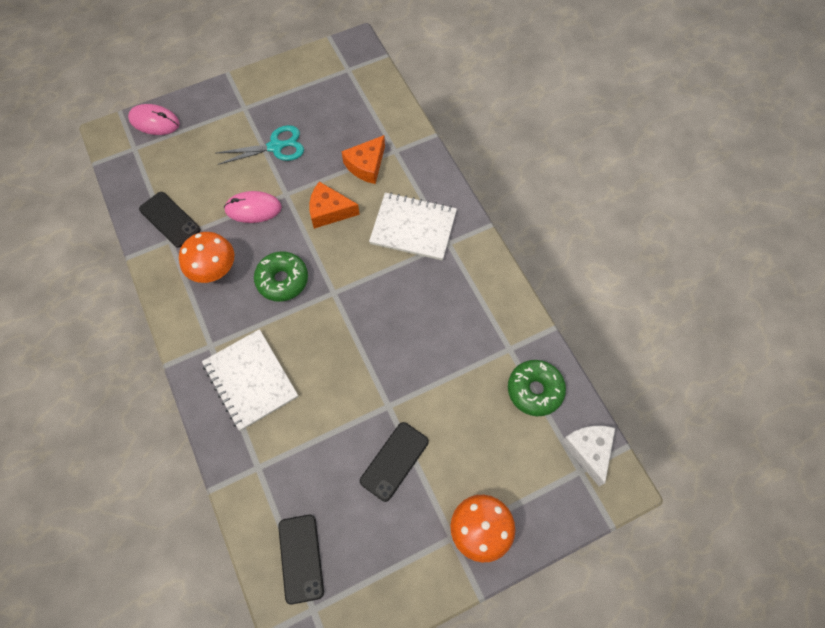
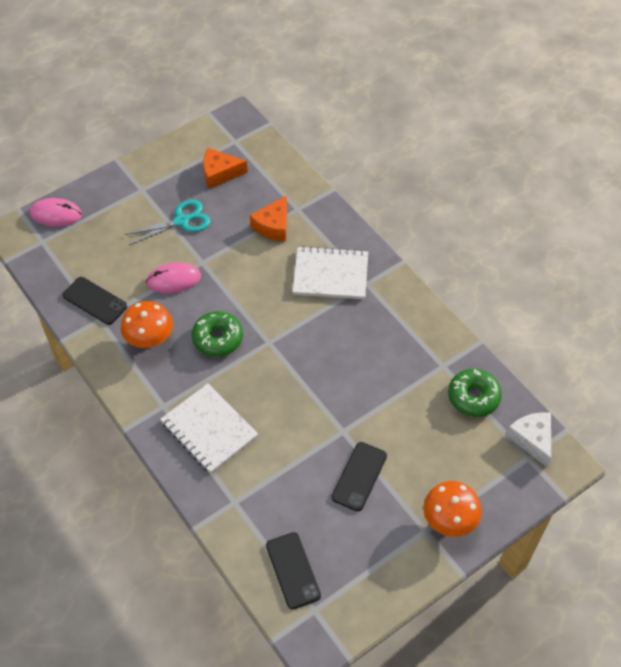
camera: 10 degrees left, 10 degrees down
orange cheese [309,182,360,229] -> orange cheese moved to [203,148,248,189]

